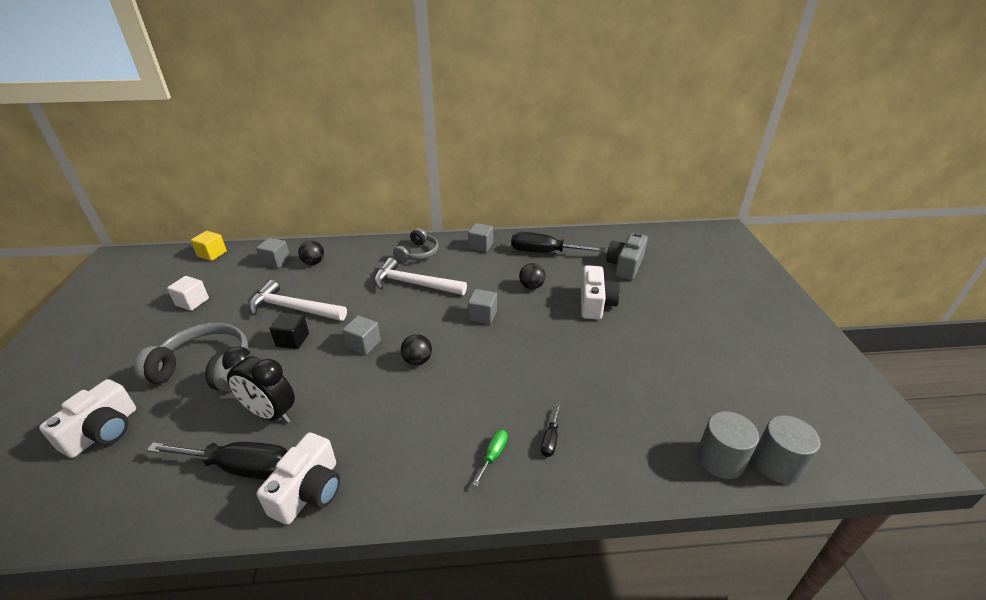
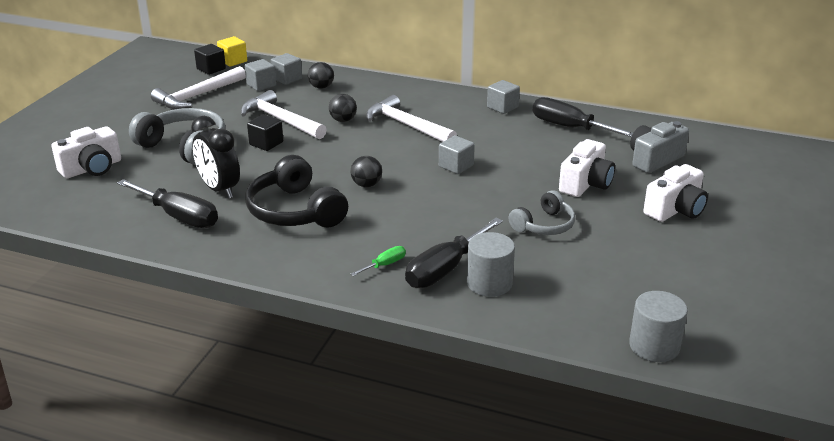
camera: 25 degrees right, 5 degrees down
white cube [167,276,209,311] -> white hammer [151,66,246,109]
white camera [257,432,340,525] -> white camera moved to [643,164,708,222]
grey cube [342,316,381,355] -> grey cube moved to [245,59,276,91]
grey headphones [393,228,439,262] -> grey headphones moved to [509,190,575,235]
black ball [519,263,545,289] -> black ball moved to [329,94,357,122]
black screwdriver [541,404,561,457] -> black screwdriver [405,218,503,288], size x2.13
grey cylinder [697,411,759,479] -> grey cylinder moved to [467,232,515,297]
none -> black cube [194,44,226,75]
none -> black headphones [245,155,348,228]

